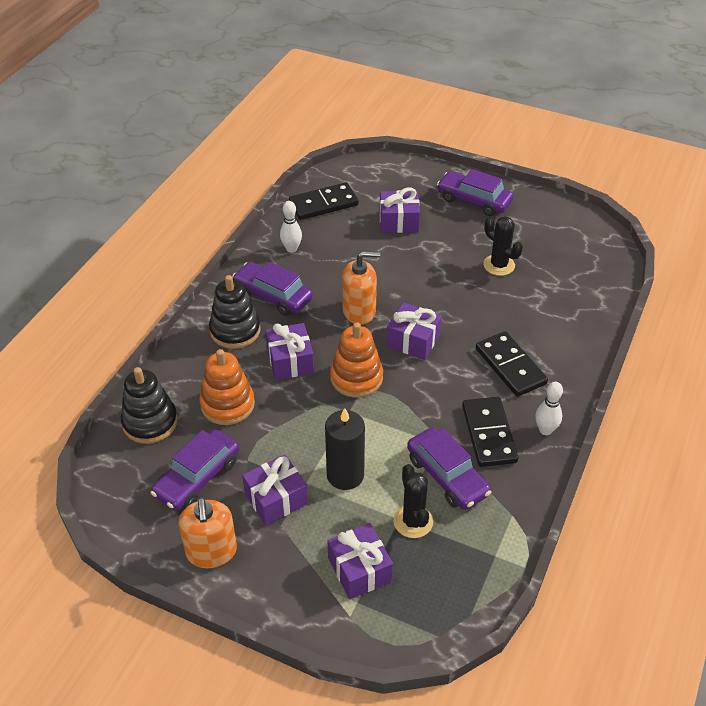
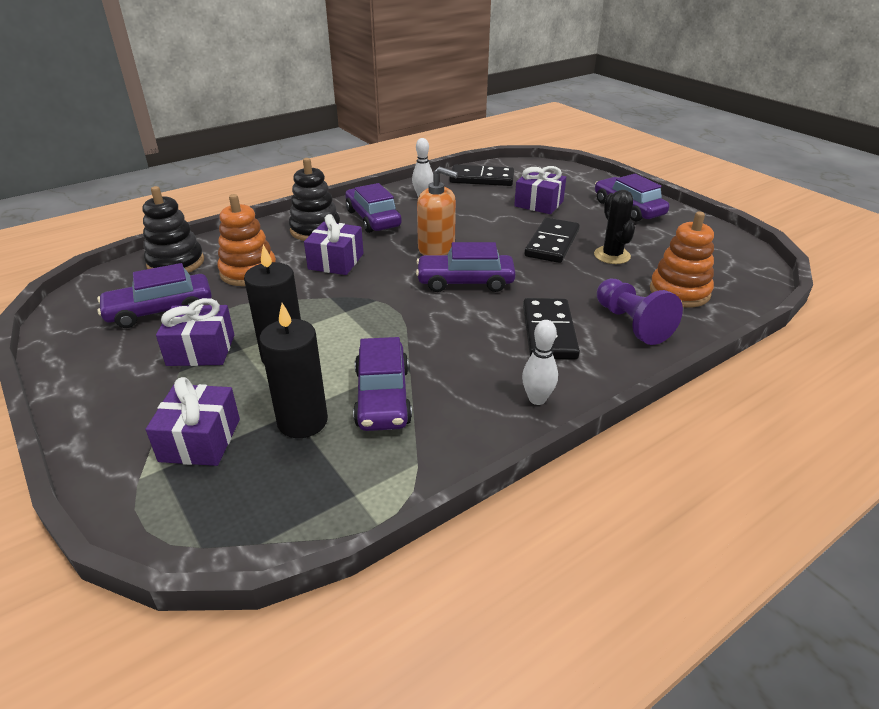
camera: 30 degrees right, 10 degrees down
orange soap dispenser [179,497,237,568] -> none
orange stacking toy [330,322,383,398] -> orange stacking toy moved to [650,212,714,308]
purple gift [386,302,442,360] -> purple car [416,242,516,292]
black cactus [393,464,433,538] -> black candle [259,303,328,438]
black domino [462,397,519,467] -> black domino moved to [525,218,580,263]
none -> purple pawn [597,279,683,345]

